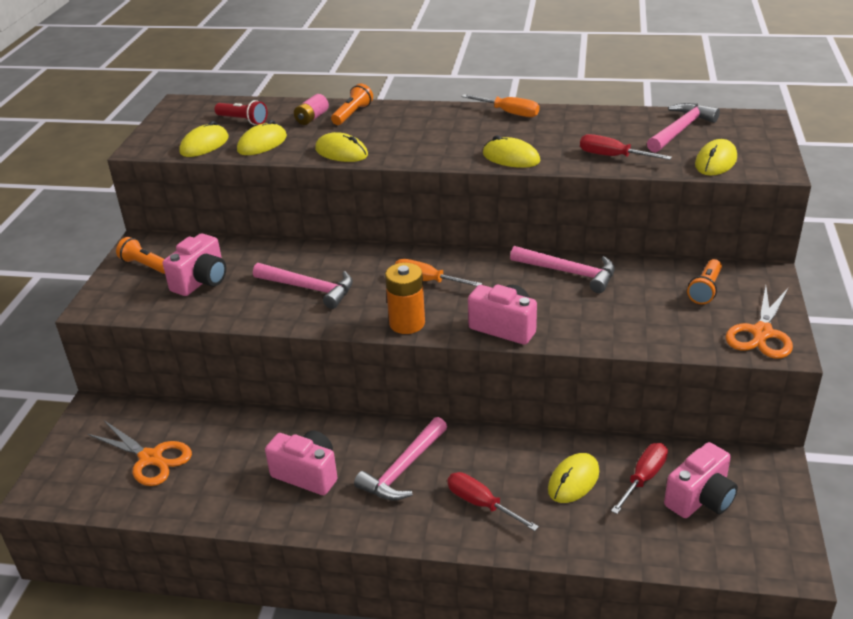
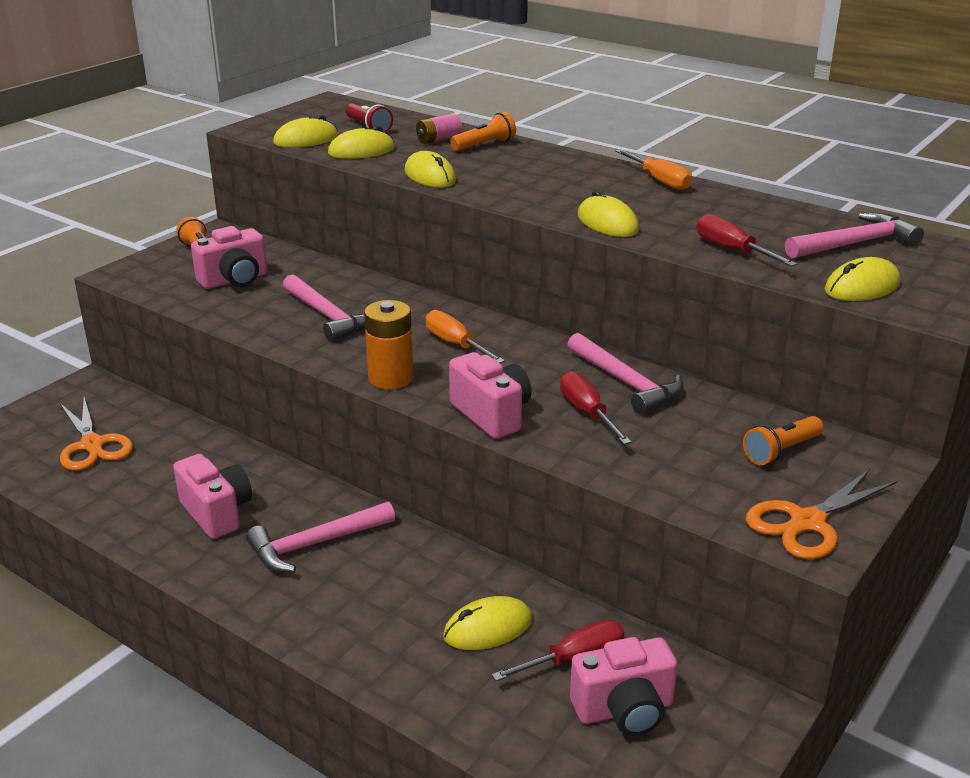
camera: 25 degrees right, 5 degrees down
red screwdriver [447,472,539,531] -> red screwdriver moved to [560,371,632,445]

